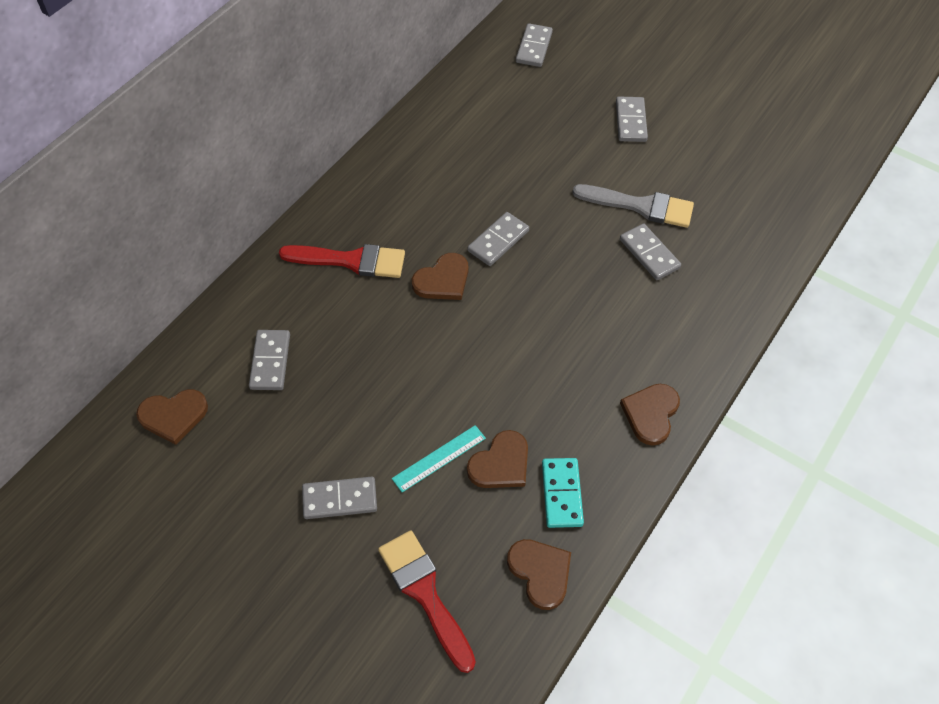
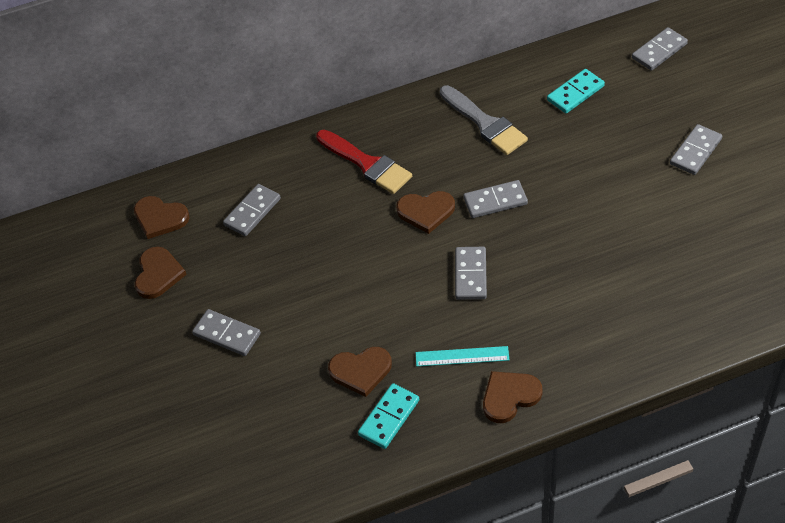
camera: 40 degrees right, 5 degrees down
red brush [378,530,476,673] -> none
turquoise ruler [392,425,486,492] -> turquoise ruler moved to [416,346,509,367]
brown heart [507,539,571,610] -> brown heart moved to [135,246,187,299]
grey brush [572,184,694,228] -> grey brush moved to [440,85,528,155]
grey domino [620,223,681,280] -> grey domino moved to [455,247,487,300]
none -> turquoise domino [547,69,605,113]

